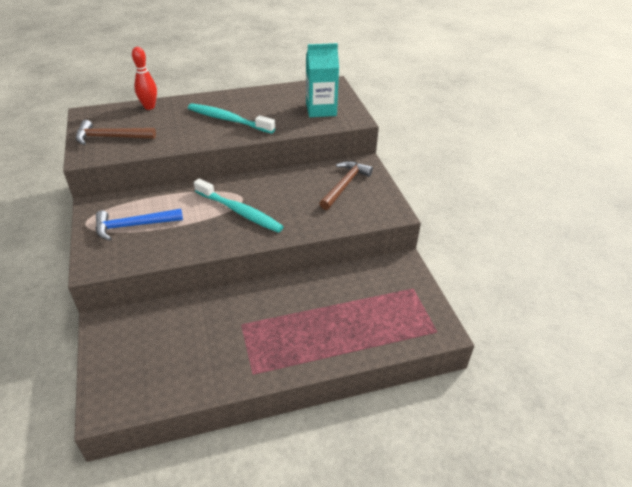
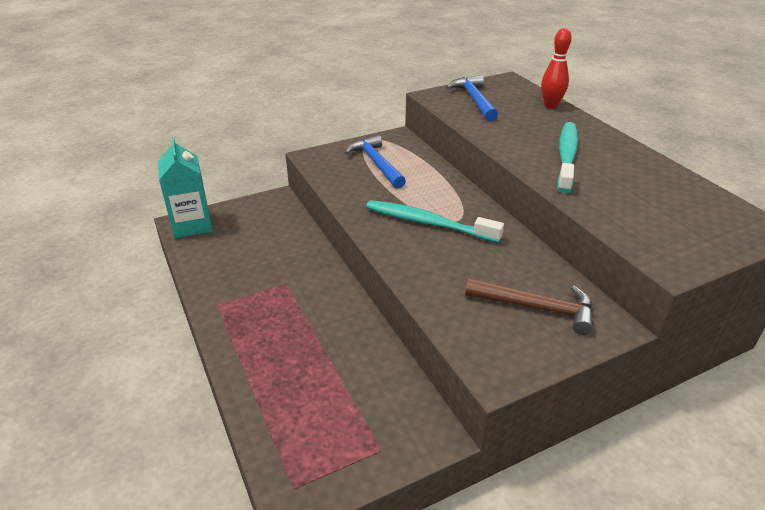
camera: 80 degrees right, 5 degrees down
brown hammer [76,120,156,145] -> blue hammer [446,75,498,121]
turquoise toothbrush [194,178,284,232] -> turquoise toothbrush turned 90 degrees clockwise [366,200,504,243]
turquoise carton [306,43,339,117] -> turquoise carton moved to [158,137,212,238]

